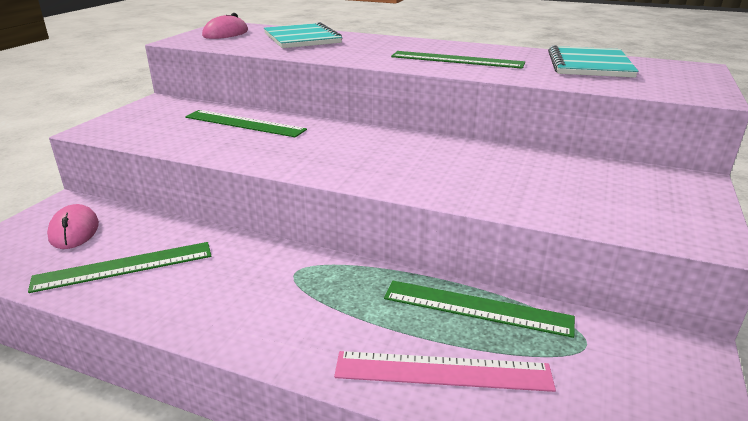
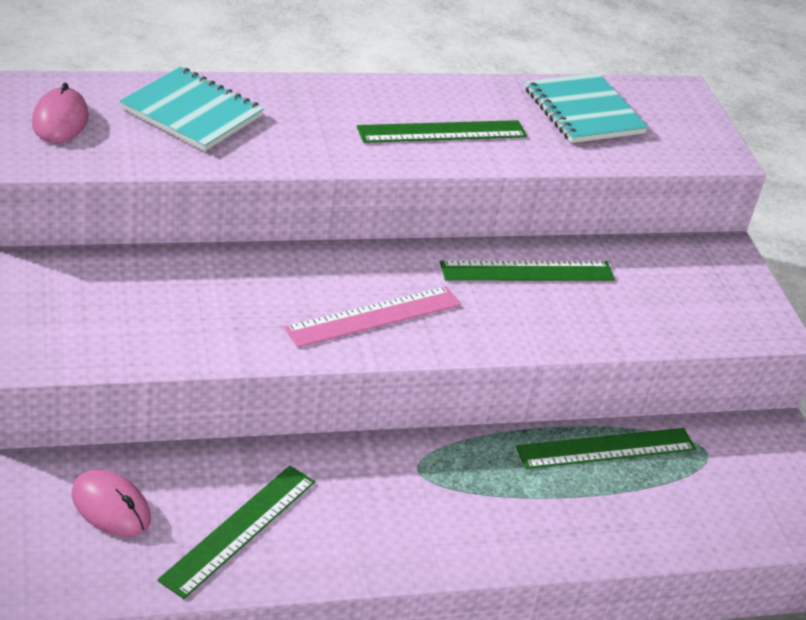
camera: 40 degrees left, 10 degrees up
green ruler [185,110,307,137] -> green ruler moved to [440,260,615,281]
pink ruler [334,351,556,392] -> pink ruler moved to [284,286,461,348]

